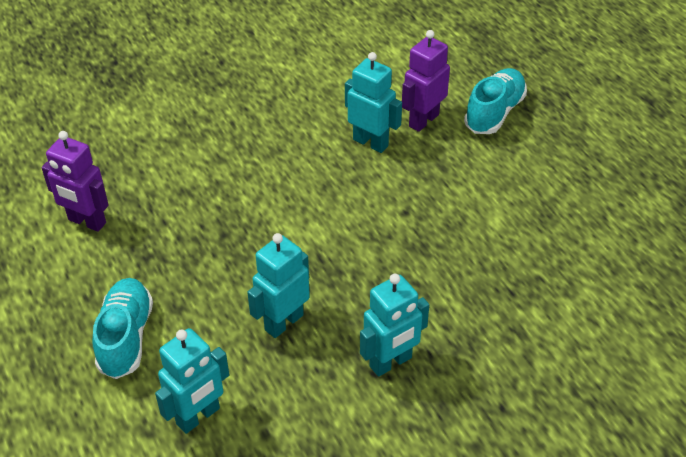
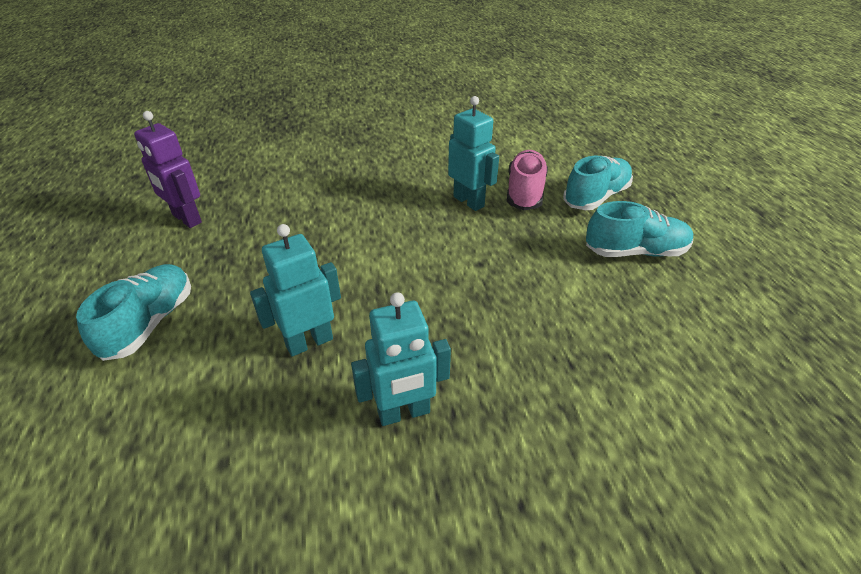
camera: 15 degrees right, 5 degrees down
turquoise robot [155,328,229,434] -> none
purple robot [402,30,450,132] -> pink shoe [507,150,548,210]
none -> turquoise shoe [586,201,693,257]

